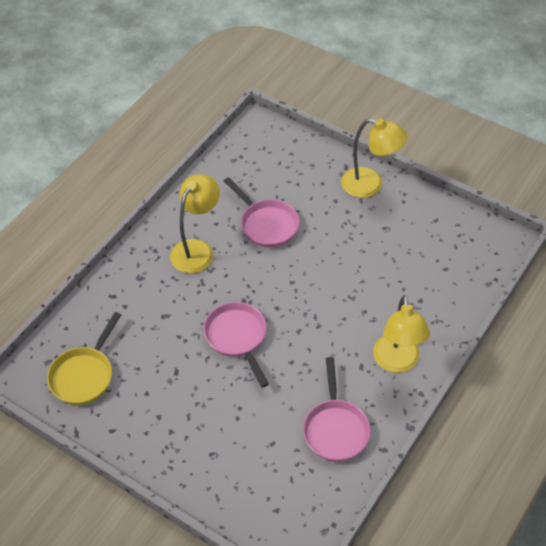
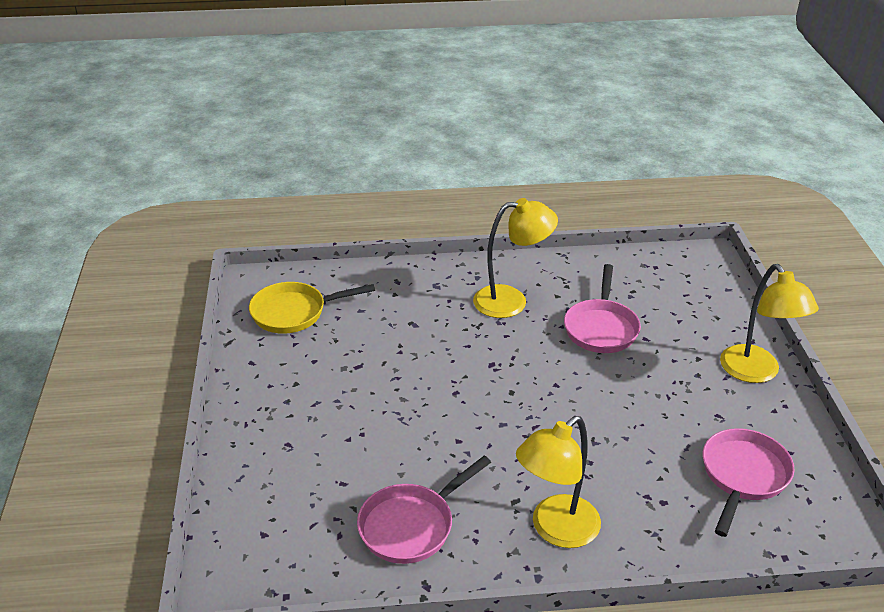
camera: 50 degrees right, 15 degrees down
pink pan [203,302,269,388] -> pink pan moved to [703,428,795,537]

